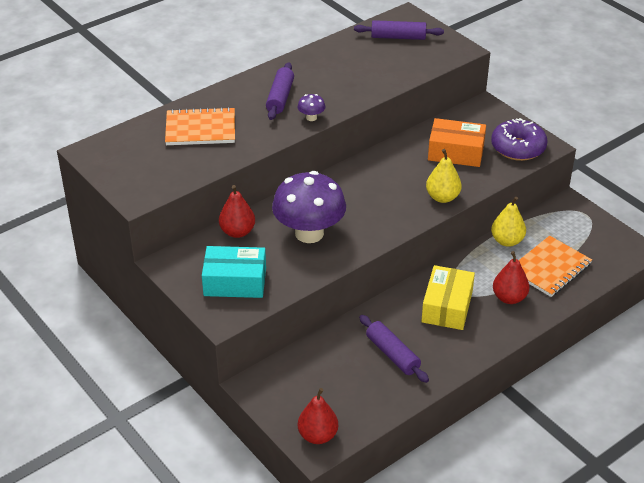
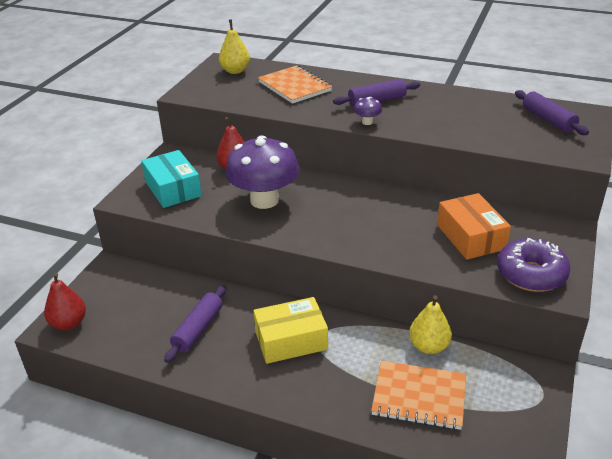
camera: 60 degrees right, 5 degrees down
yellow pear [426,149,462,203] -> yellow pear moved to [219,19,250,74]
red pear [493,251,529,304] -> none

